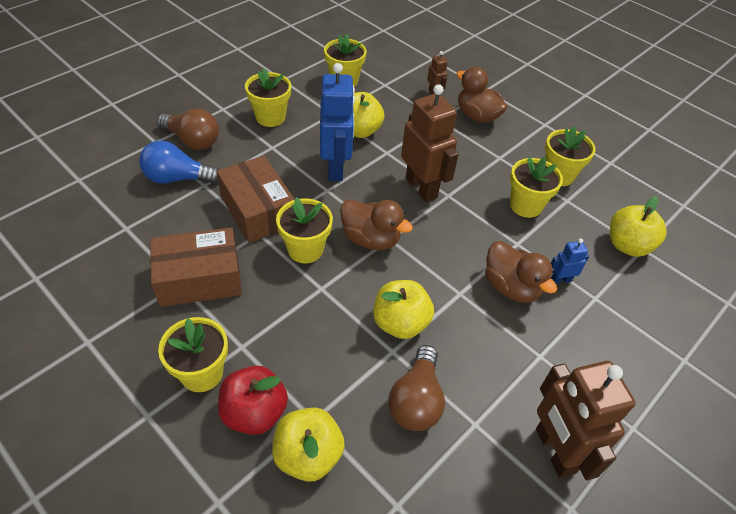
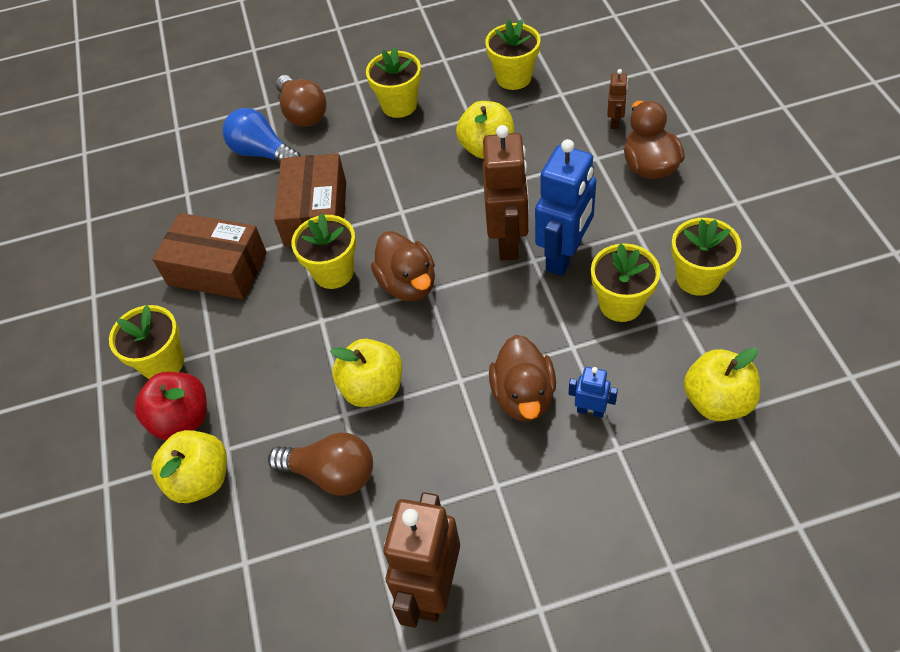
camera: 40 degrees right, 5 degrees up
blue robot [320,63,355,181] -> blue robot moved to [535,139,596,276]
brown light bulb [388,345,445,431] -> brown light bulb turned 120 degrees counterclockwise [268,432,373,496]

